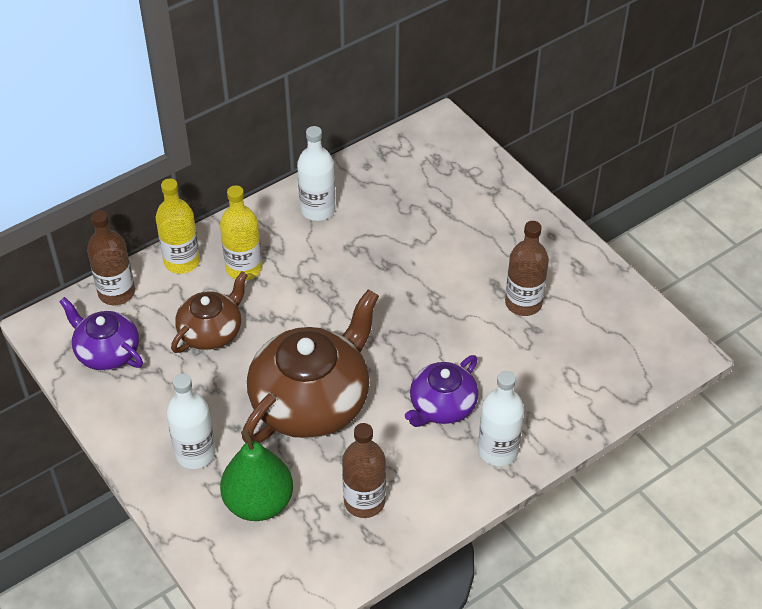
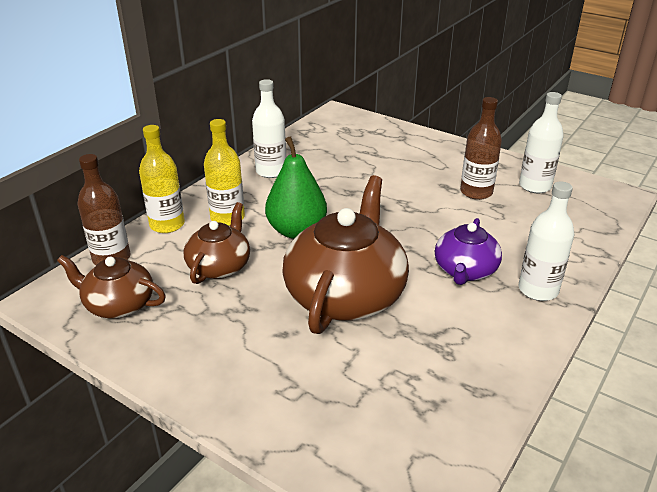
camera: 20 degrees left, 15 degrees down
purple teapot [59,297,143,371] -> brown teapot [57,255,166,318]
white bottle [166,374,216,469] -> white bottle moved to [519,92,564,193]
green pear [220,429,293,521] -> green pear moved to [265,136,327,239]
brown bottle [342,423,386,518] -> none

